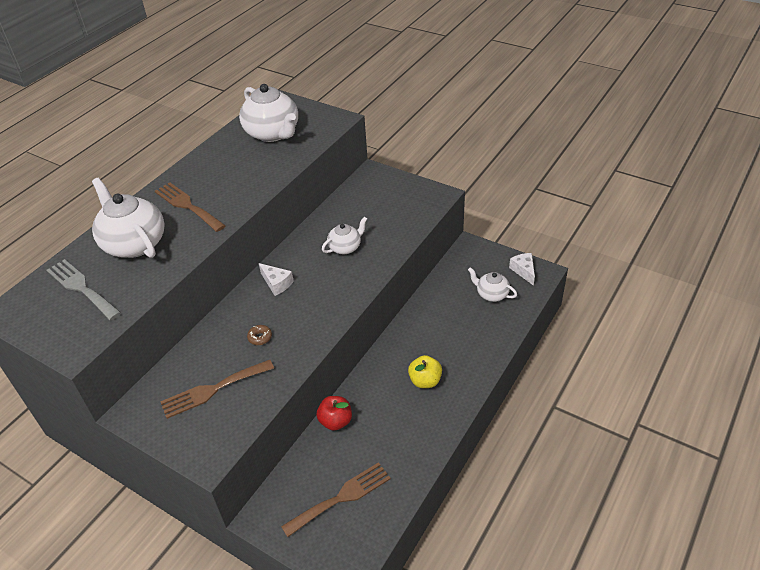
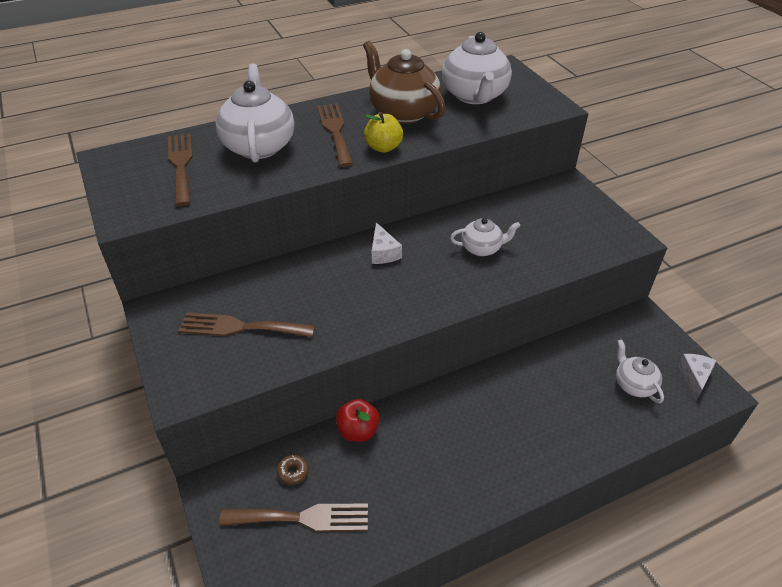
camera: 30 degrees right, 0 degrees up
grey fork [46,259,121,320] -> brown fork [168,134,193,206]
brown donut [247,325,272,345] -> brown donut moved to [277,455,309,485]
yellow apple [408,355,442,388] -> yellow apple moved to [364,112,403,153]
none -> brown teapot [363,41,446,124]

